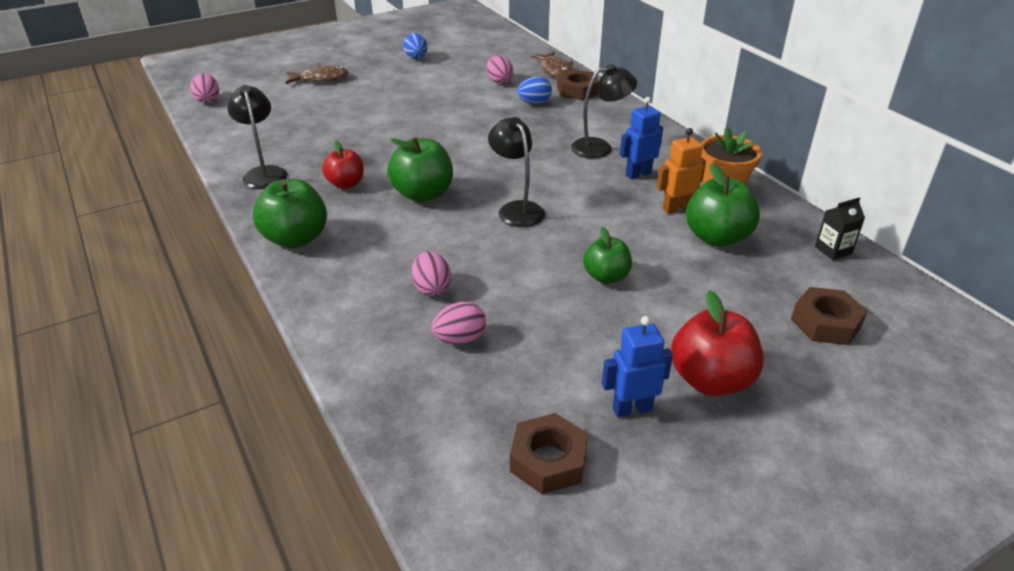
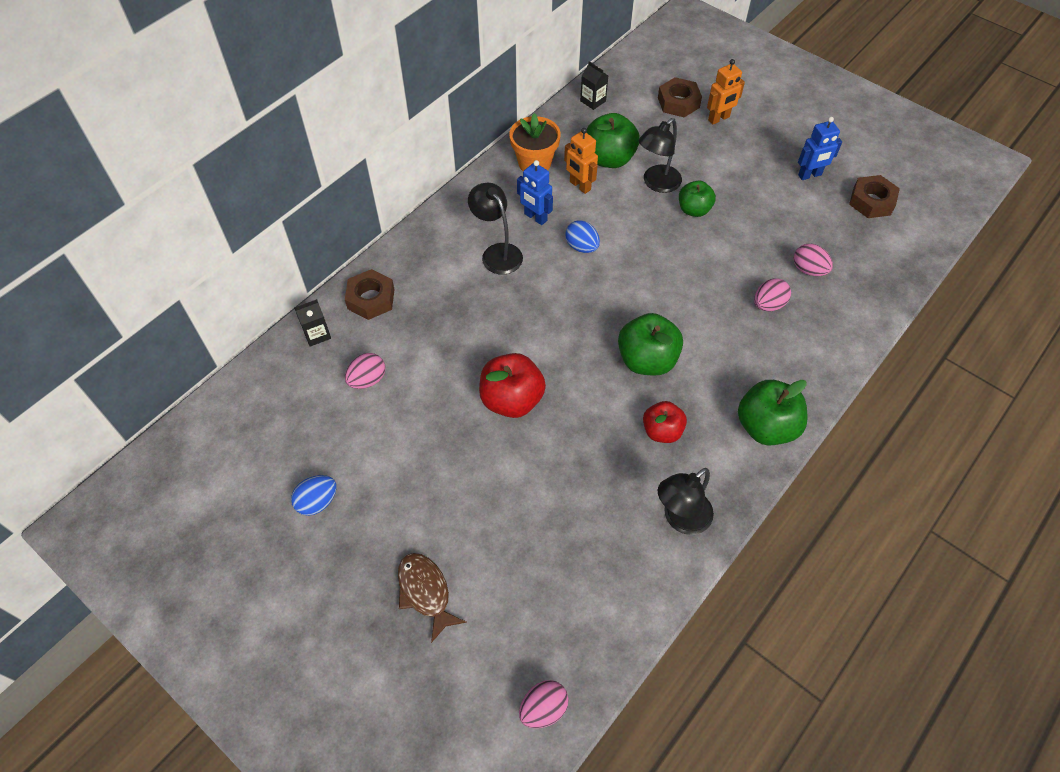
camera: 110 degrees left, 20 degrees up
black lamp [488,117,545,227] -> black lamp moved to [639,118,682,193]
blue egg [517,77,552,104] -> blue egg moved to [565,220,600,253]
brown fish [531,52,573,77] -> black carton [294,299,331,347]
blue robot [602,316,673,418] -> blue robot turned 75 degrees counterclockwise [798,117,842,180]
red apple [671,290,764,396] -> red apple moved to [479,353,546,418]
none -> orange robot [707,59,745,124]

